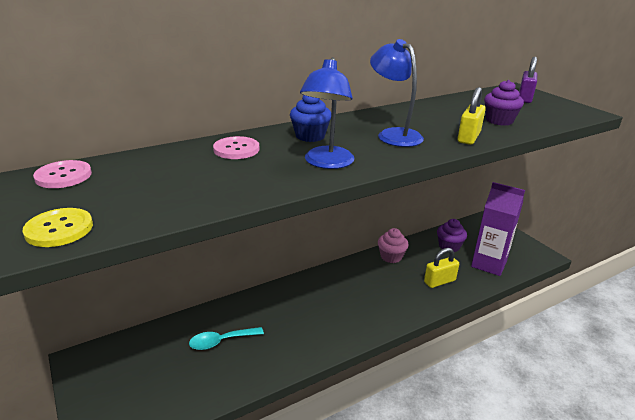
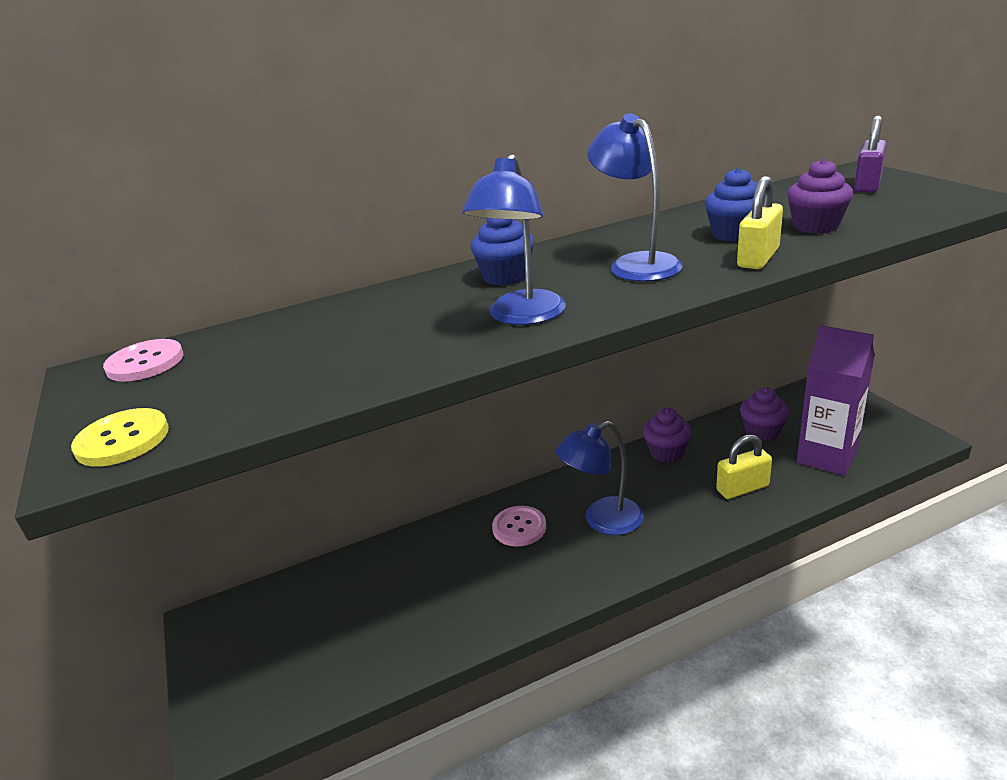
camera: 10 degrees right, 0 degrees up
turquoise spoon [189,327,264,350] -> none
pink button [213,136,259,159] -> pink button moved to [492,506,546,547]
pink cupcake [378,228,409,263] -> purple cupcake [643,408,692,462]
none -> blue lamp [556,421,644,535]
none -> blue cupcake [705,167,757,242]

